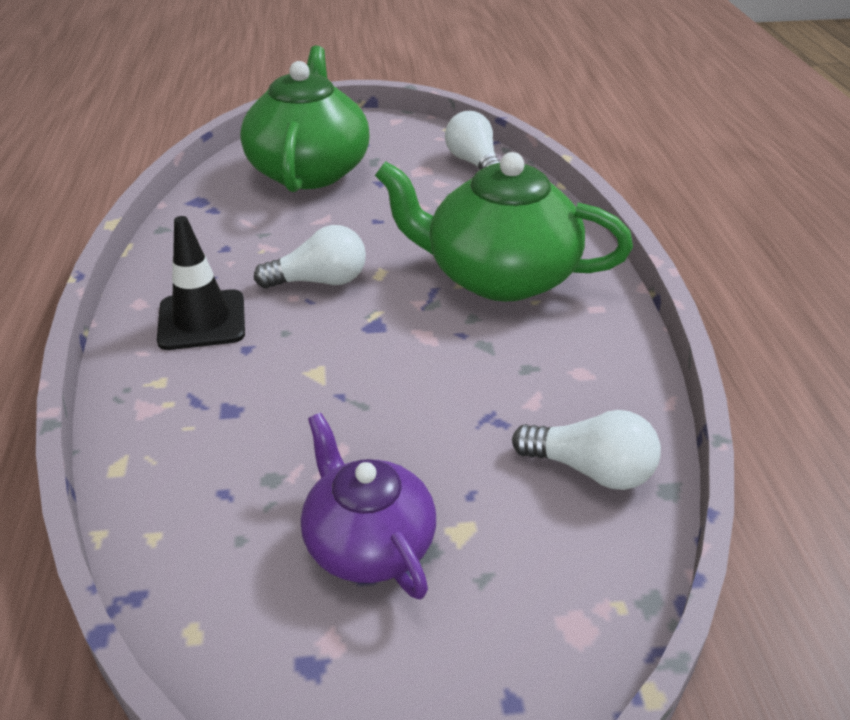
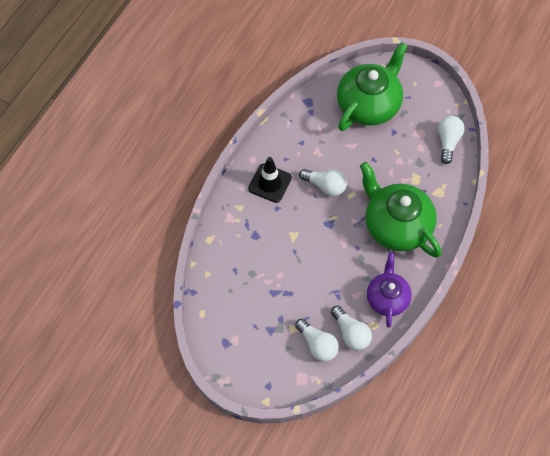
camera: 35 degrees right, 25 degrees up
purple teapot [301,413,436,600] -> purple teapot moved to [367,253,412,328]
none -> white light bulb [295,318,339,362]

